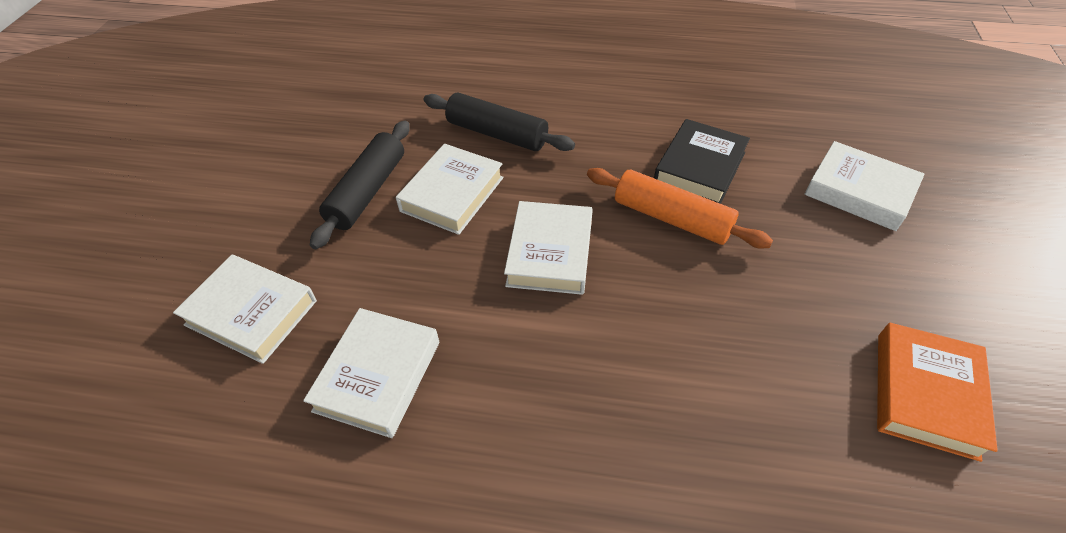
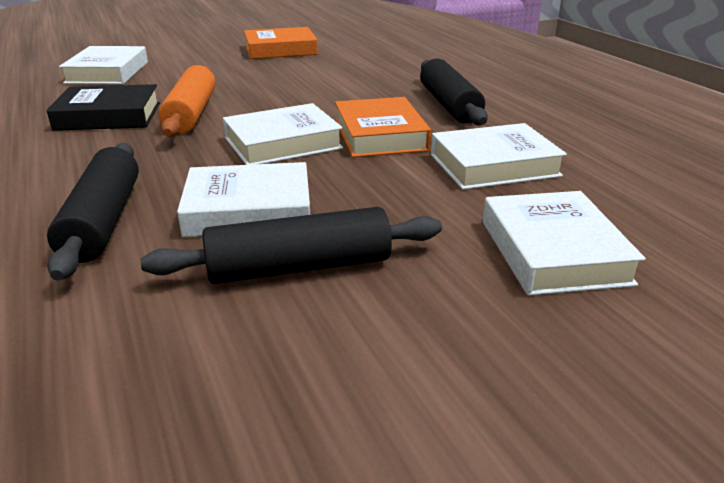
camera: 125 degrees left, 20 degrees down
none -> orange book [335,97,431,157]
none -> black rolling pin [420,58,488,126]

